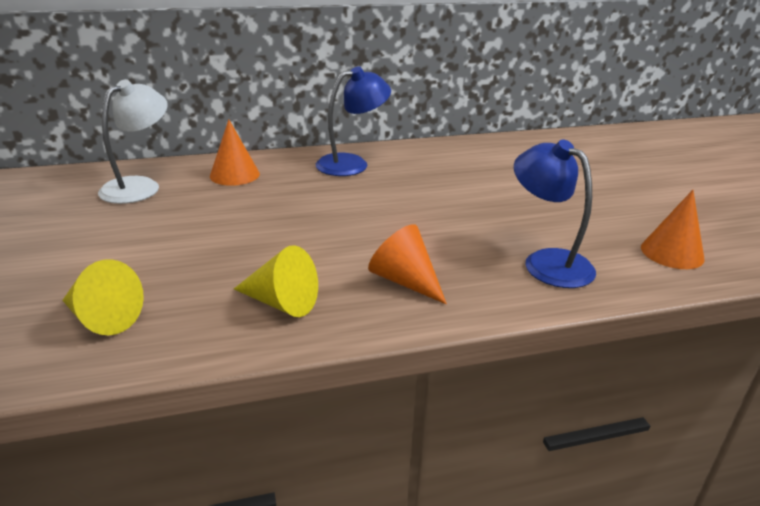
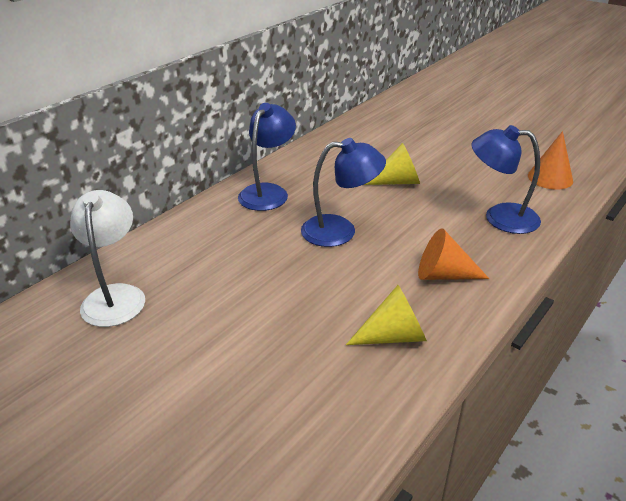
camera: 35 degrees left, 5 degrees up
yellow cone [62,259,144,336] -> yellow cone moved to [364,143,420,185]
orange cone [210,119,260,186] -> none
none -> blue lamp [301,138,386,247]

